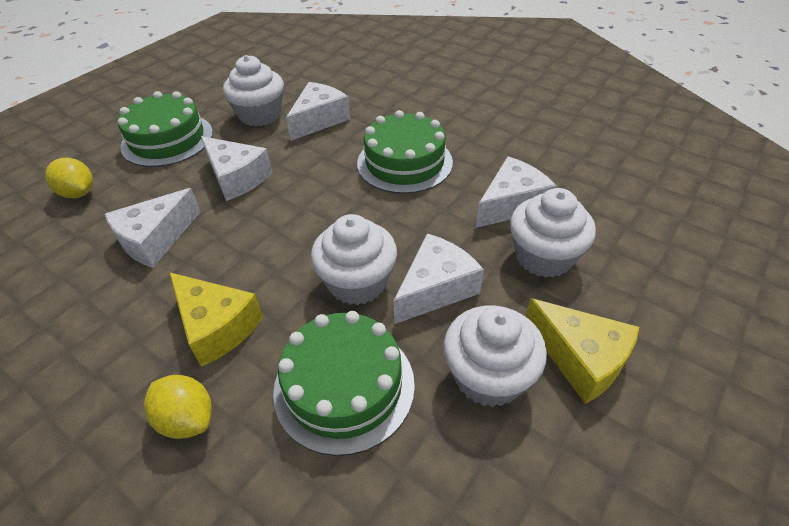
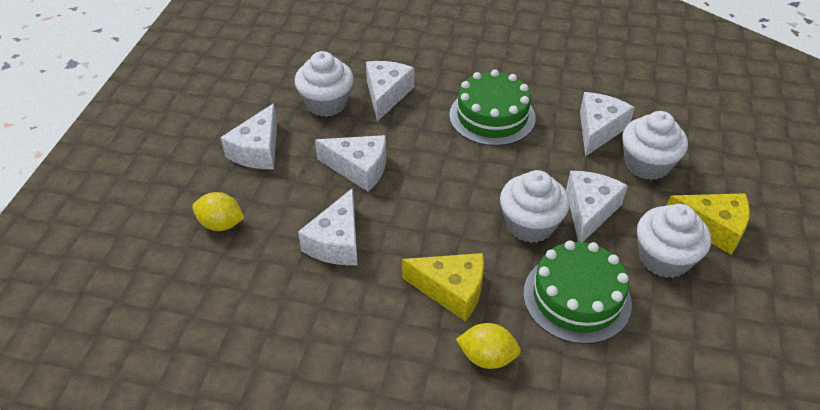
camera: 25 degrees left, 0 degrees up
green cake [118,91,213,167] -> white cheese [220,103,277,169]

